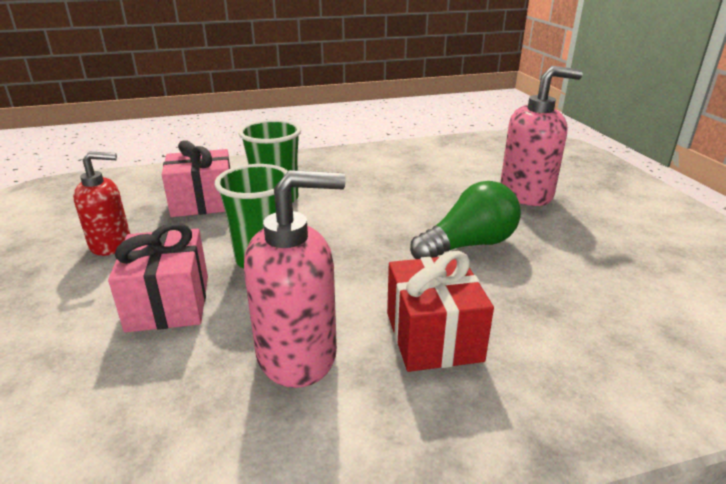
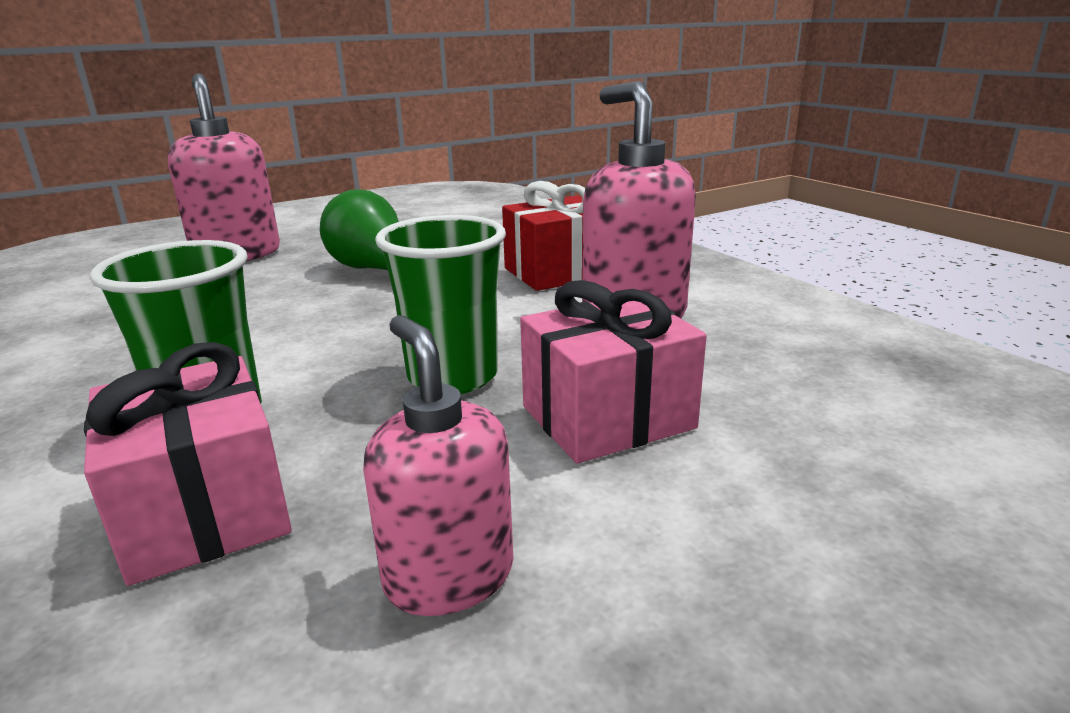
camera: 105 degrees left, 5 degrees down
red soap dispenser [73,151,130,256] -> pink soap dispenser [363,315,514,616]

